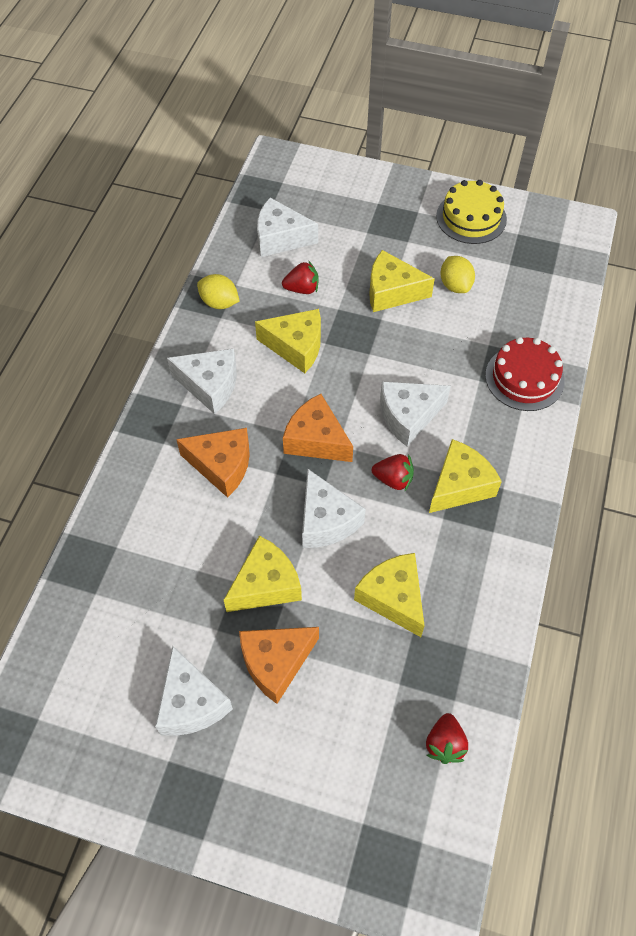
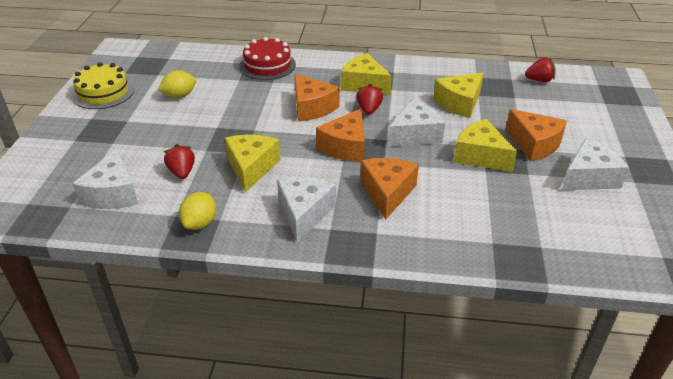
camera: 100 degrees left, 20 degrees down
yellow cheese [369,250,435,312] -> none
white cheese [380,381,451,447] -> orange cheese [295,74,339,121]

